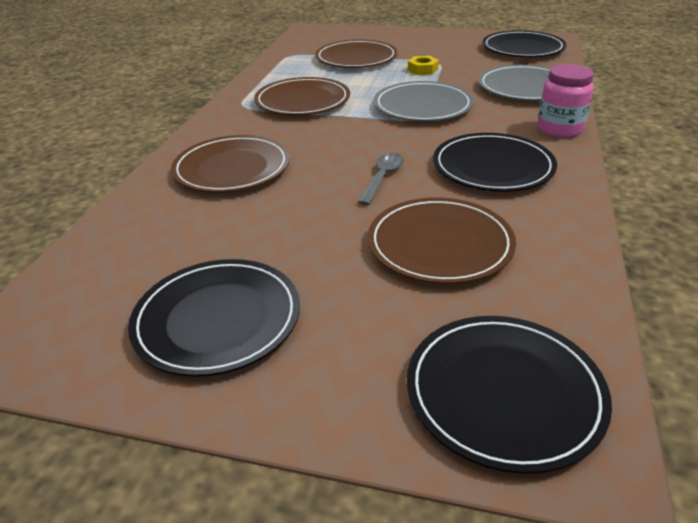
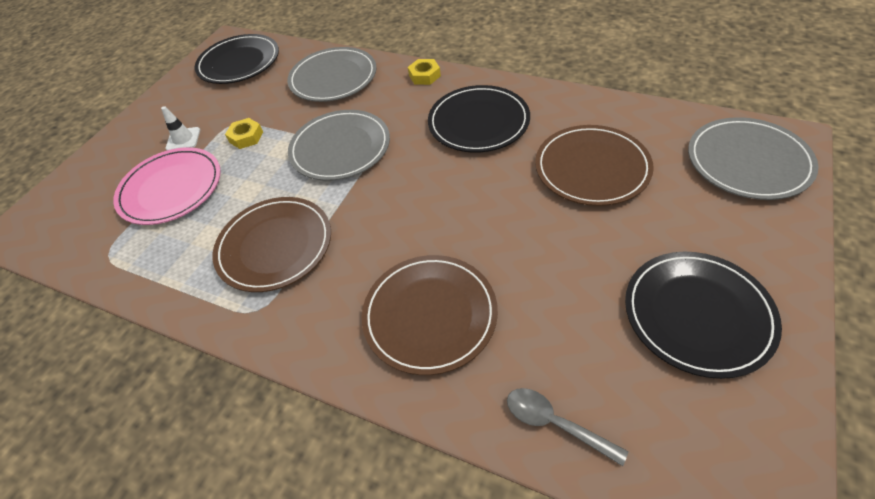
camera: 75 degrees left, 15 degrees up
brown plate [315,40,398,68] -> pink plate [113,147,221,225]
grey spoon [358,153,404,205] -> grey spoon moved to [507,388,628,466]
black plate [407,316,612,474] -> grey plate [688,117,819,200]
pink jar [538,64,594,138] -> yellow nut [408,59,441,85]
none -> white traffic cone [161,106,200,150]

